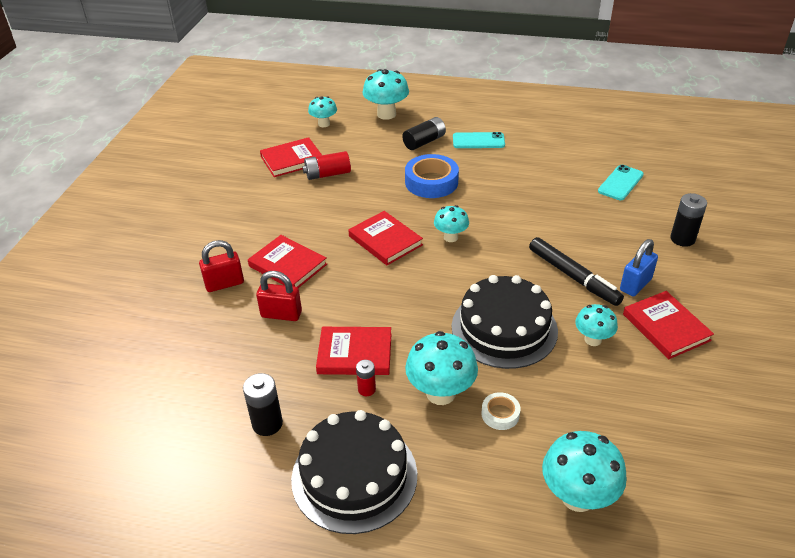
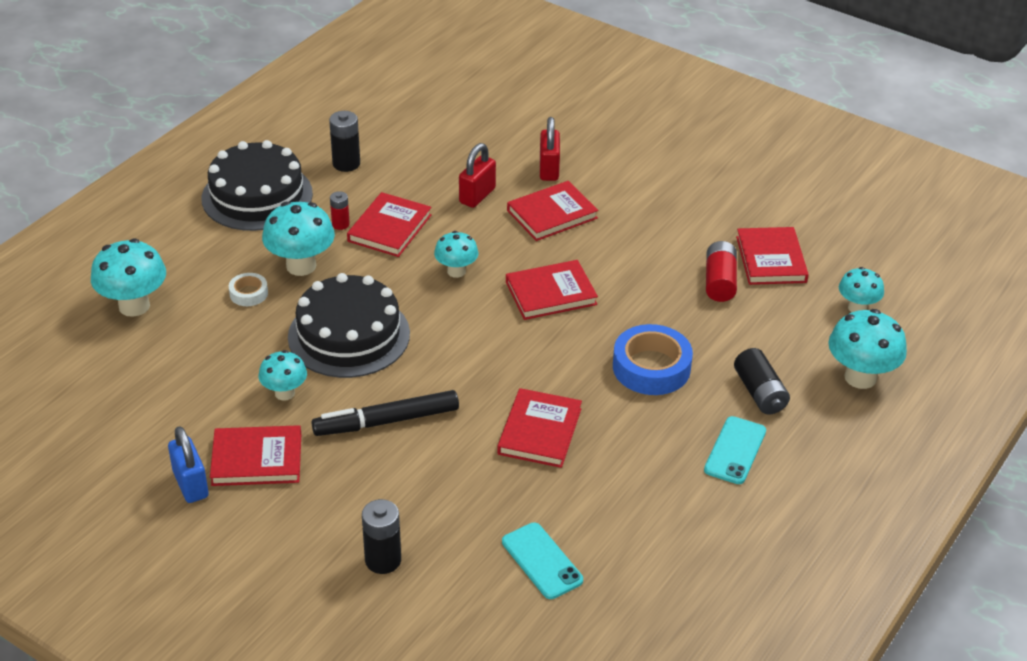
camera: 110 degrees right, 0 degrees up
turquoise mushroom [434,205,469,242] -> turquoise mushroom moved to [434,231,478,278]
blue padlock [620,239,658,297] -> blue padlock moved to [168,426,209,503]
none -> red book [497,388,582,468]

